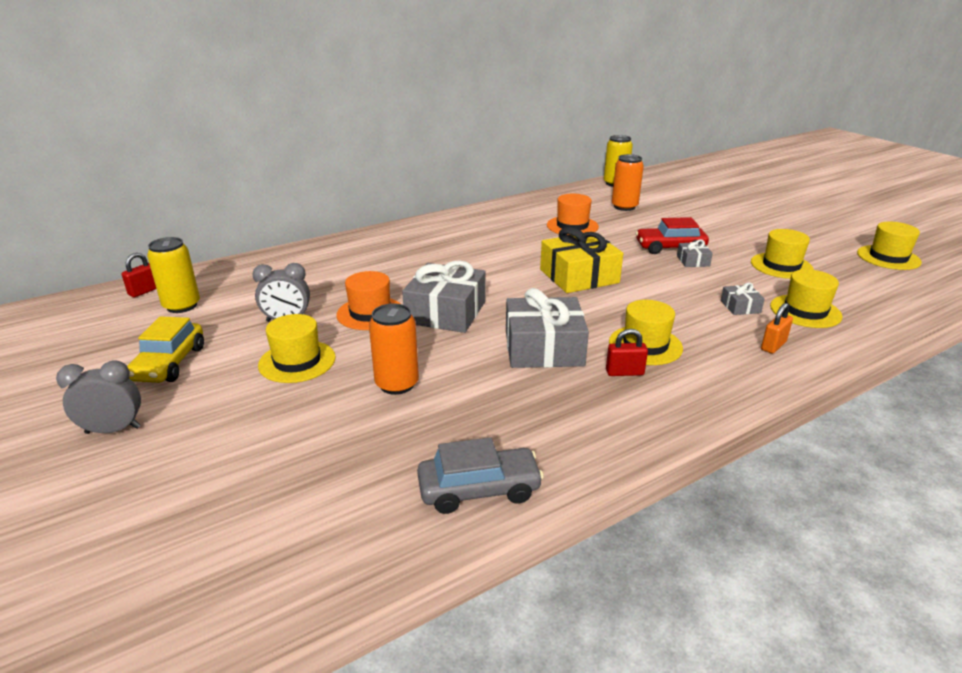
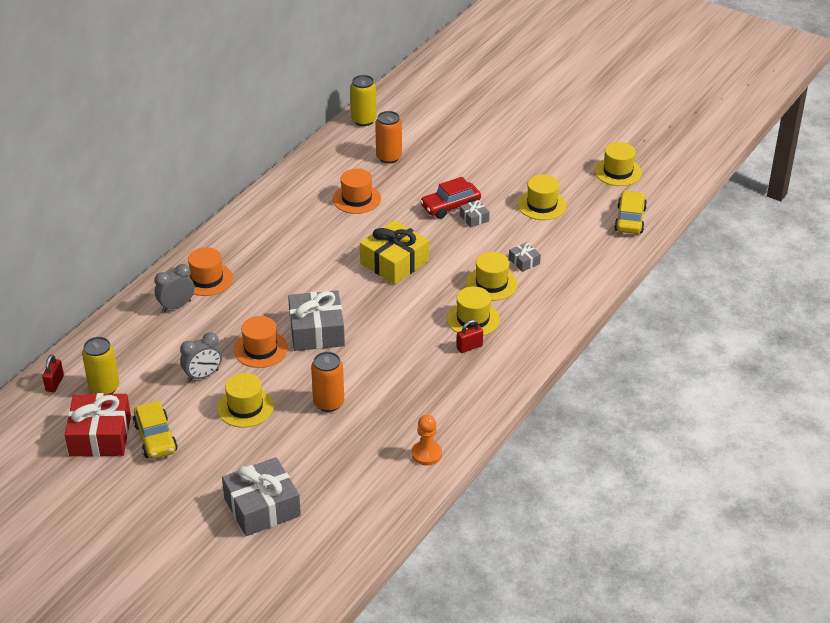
camera: 25 degrees left, 10 degrees up
grey clock [56,360,141,434] -> grey clock moved to [155,264,194,312]
grey car [417,437,544,514] -> orange pawn [412,414,442,465]
grey gift [506,288,589,368] -> grey gift moved to [222,457,301,536]
orange padlock [761,303,793,354] -> none
yellow hat [770,269,843,328] -> yellow hat moved to [466,252,518,301]
none -> red gift [65,393,131,457]
none -> orange hat [188,247,233,296]
none -> yellow car [614,190,647,234]

